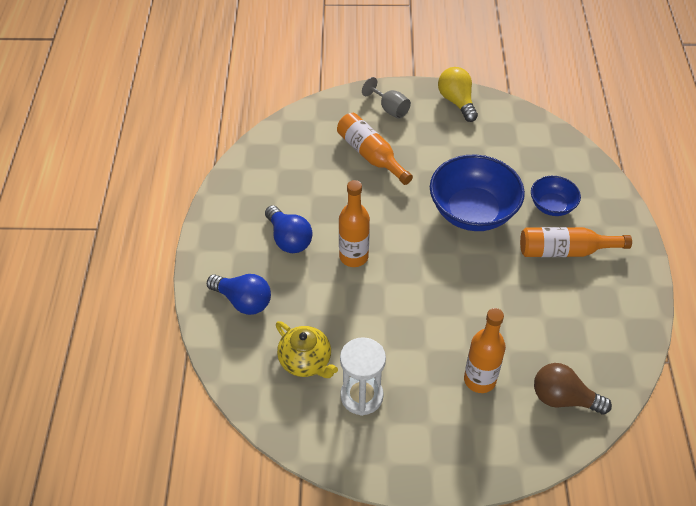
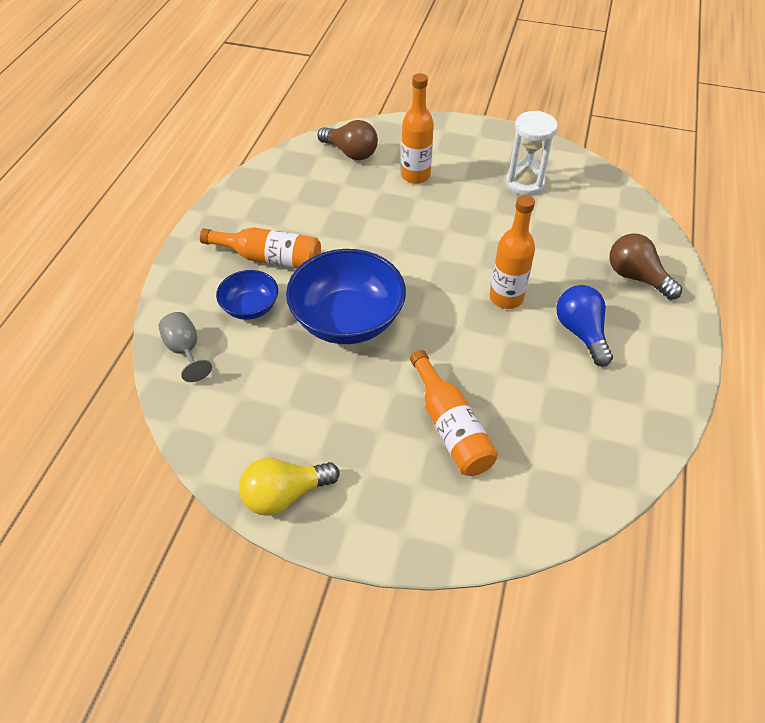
camera: 165 degrees left, 0 degrees up
blue light bulb [207,274,271,315] -> brown light bulb [609,233,682,300]
yellow teapot [276,321,338,378] -> none
grey goblet [362,77,411,119] -> grey goblet moved to [158,312,212,382]
yellow light bulb [438,67,478,122] -> yellow light bulb turned 75 degrees clockwise [239,458,340,516]

